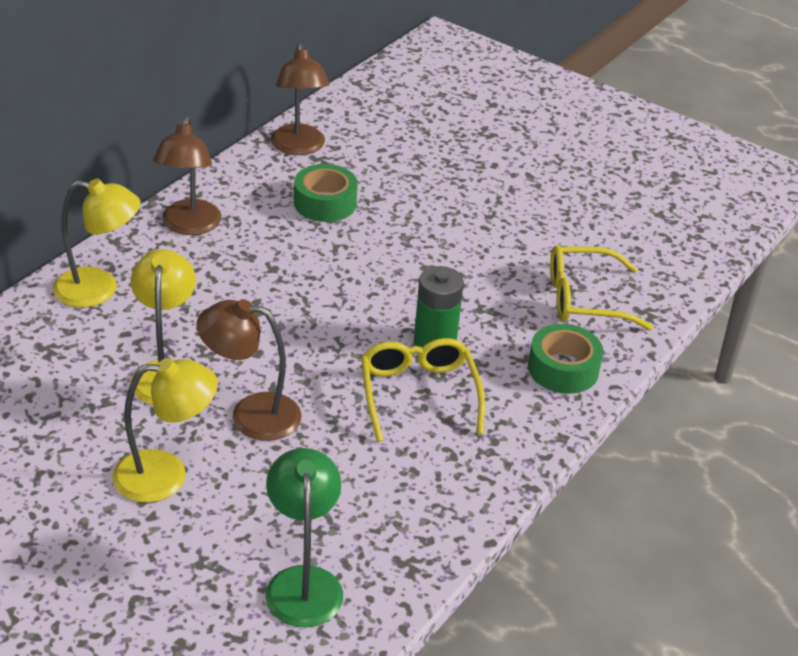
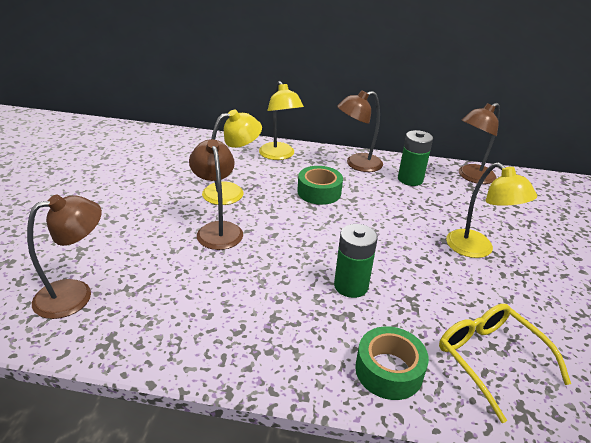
camera: 65 degrees right, 5 degrees down
yellow lamp [112,358,218,503] -> yellow lamp moved to [446,162,537,258]
green lamp [265,448,343,627] -> brown lamp [27,195,102,319]
green tape [294,164,358,222] -> green tape moved to [297,166,343,205]
yellow glasses [361,338,485,442] -> none
none -> green battery [398,130,433,186]

